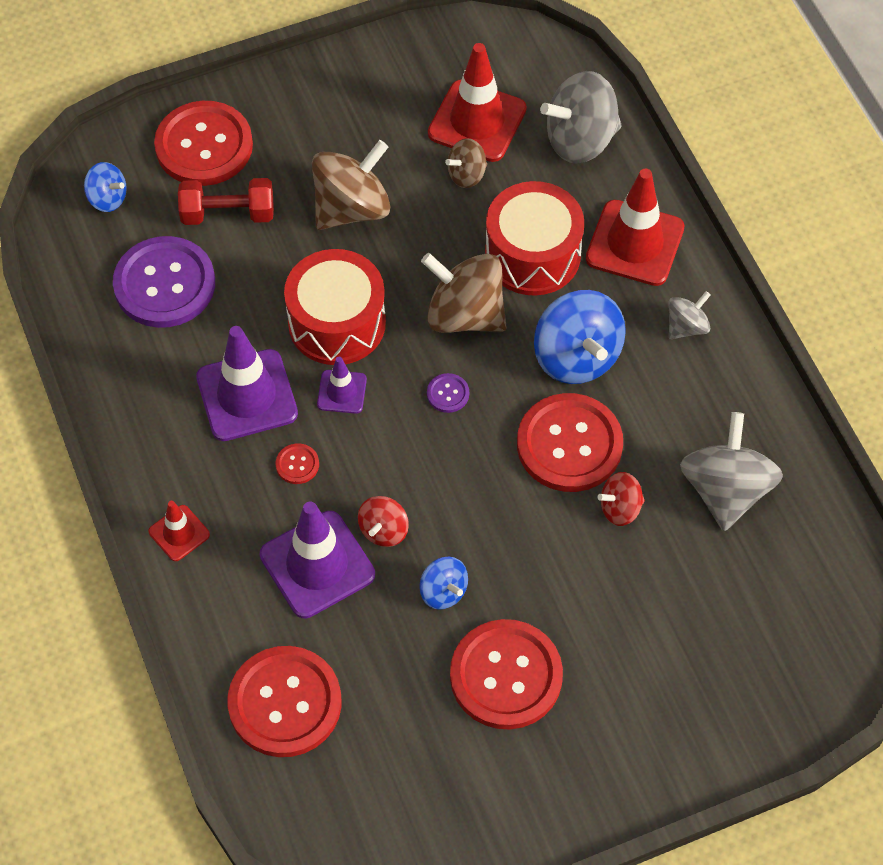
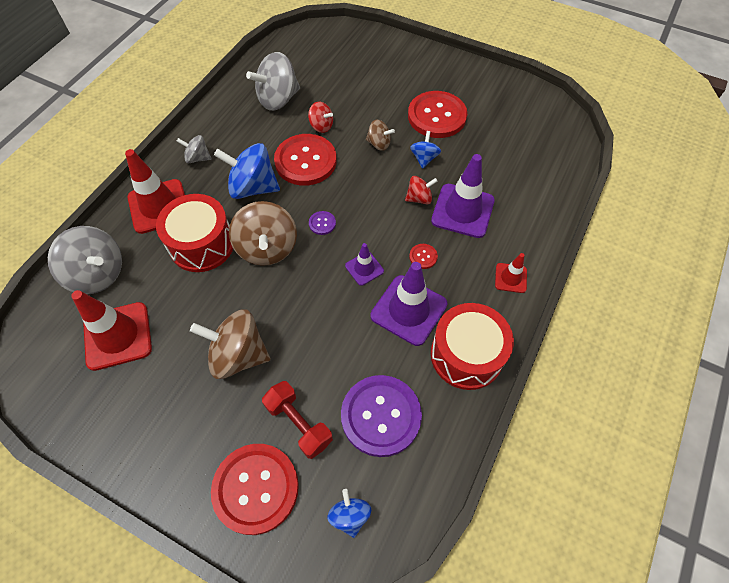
camera: 130 degrees left, 0 degrees up
red button [227,646,341,757] -> none
red drum [284,249,386,365] -> red drum moved to [431,303,514,390]
brown spinning top [445,138,487,188] -> brown spinning top moved to [366,120,395,151]
blue spinning top [534,290,626,384] -> blue spinning top turned 105 degrees counterclockwise [214,143,280,199]

